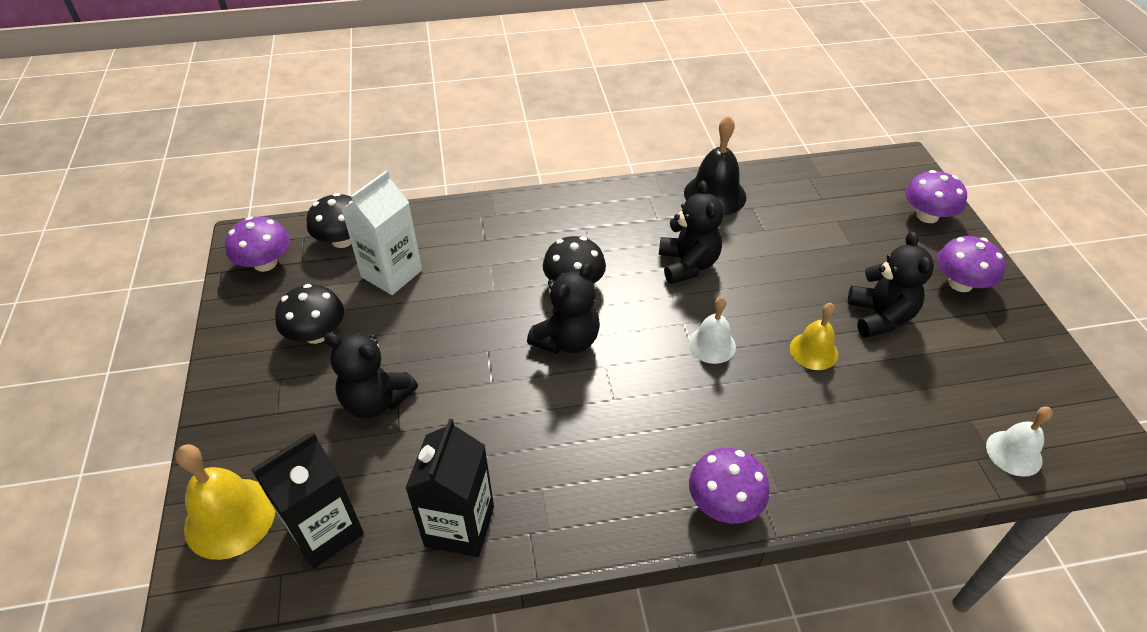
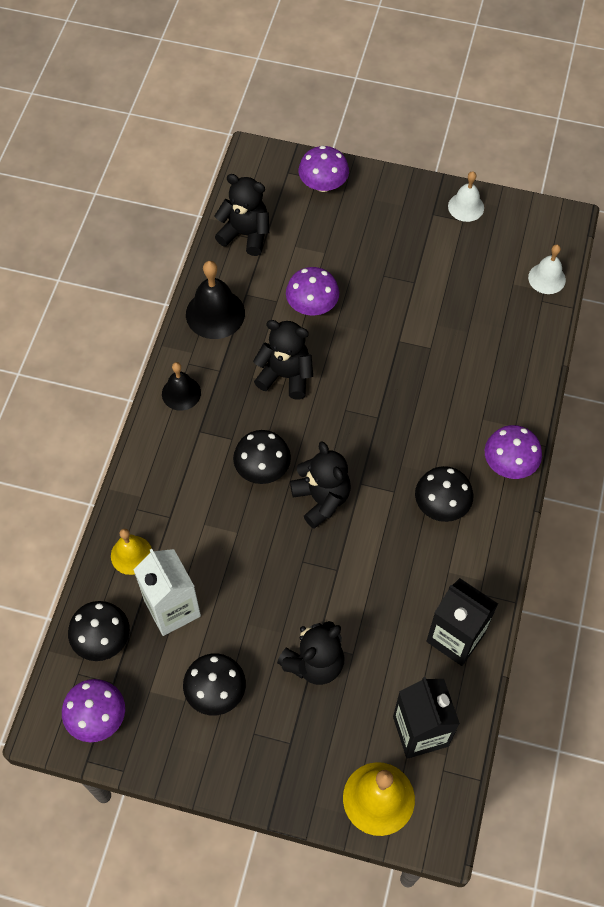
camera: 65 degrees left, 15 degrees up
white bell [688,297,736,364] -> white bell moved to [448,171,484,222]
yellow bell [790,303,838,370] -> yellow bell moved to [111,529,152,575]
black teddy bear [848,231,934,338] -> black teddy bear moved to [215,174,269,256]
purple mushroom [937,236,1005,292] -> purple mushroom moved to [286,267,339,316]
none -> black bell [162,362,201,411]
none -> black mushroom [415,466,473,522]

